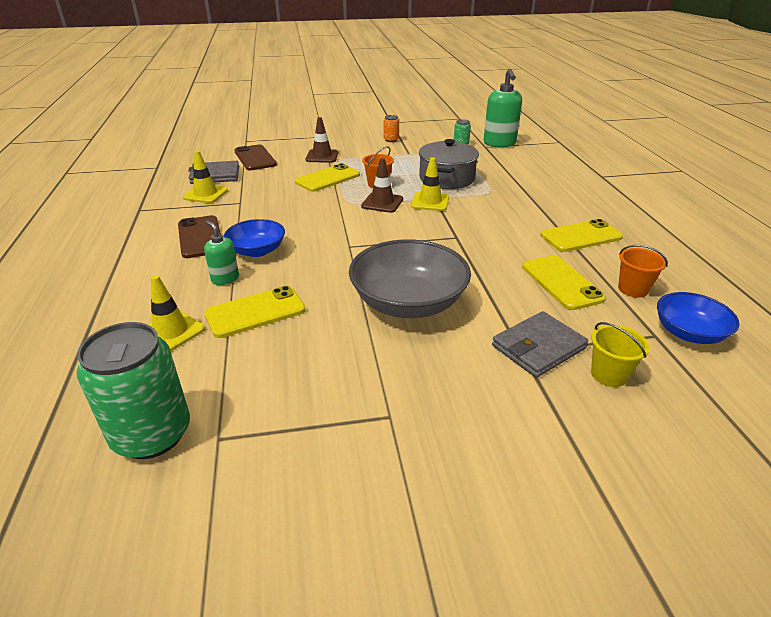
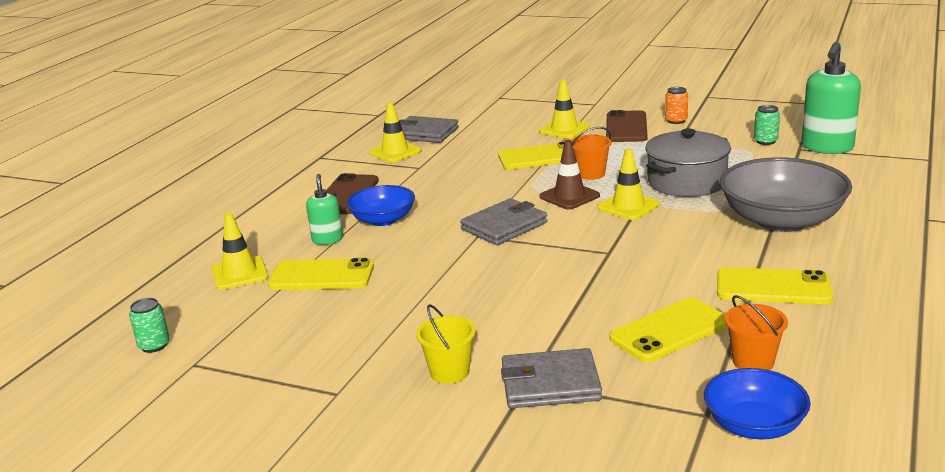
camera: 35 degrees right, 10 degrees down
green can [77,322,190,459] -> green can [129,298,170,353], size x0.44
brown phone [235,145,277,170] -> brown phone moved to [606,110,647,142]
brown traffic cone [306,117,339,163] -> yellow traffic cone [539,80,590,139]
grey bowl [349,239,471,318] -> grey bowl moved to [720,157,852,232]
yellow phone [522,255,606,310] -> yellow phone turned 45 degrees clockwise [609,298,728,362]
yellow bucket [591,322,649,387] -> yellow bucket moved to [416,304,476,384]
none -> grey wallet [460,198,548,245]

